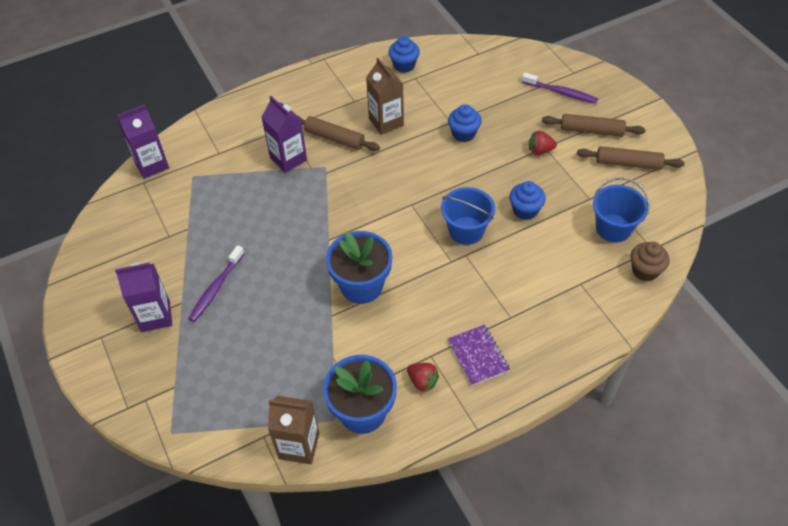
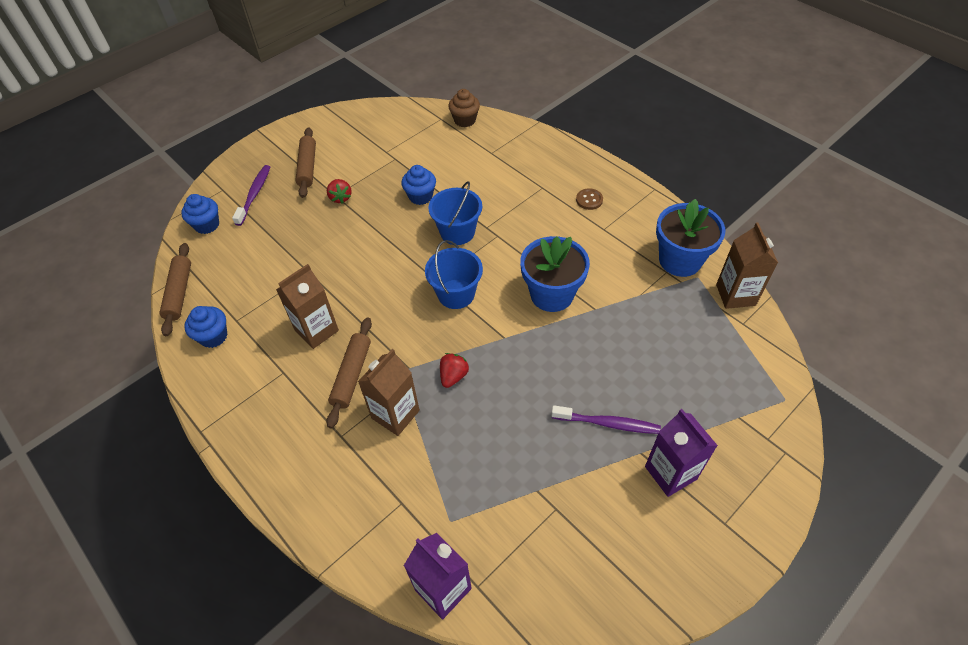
camera: 105 degrees left, 0 degrees up
purple carton [261,96,307,173] -> brown carton [358,349,420,436]
red strawberry [407,363,439,392] -> red strawberry moved to [440,353,469,388]
blue cupcake [448,104,482,142] -> blue cupcake moved to [181,194,219,234]
purple notebook [448,324,510,386] -> brown button [576,188,603,210]
brown rolling pin [577,146,685,170] -> brown rolling pin moved to [160,243,191,336]
blue bucket [593,178,650,243] -> blue bucket moved to [425,240,483,309]

